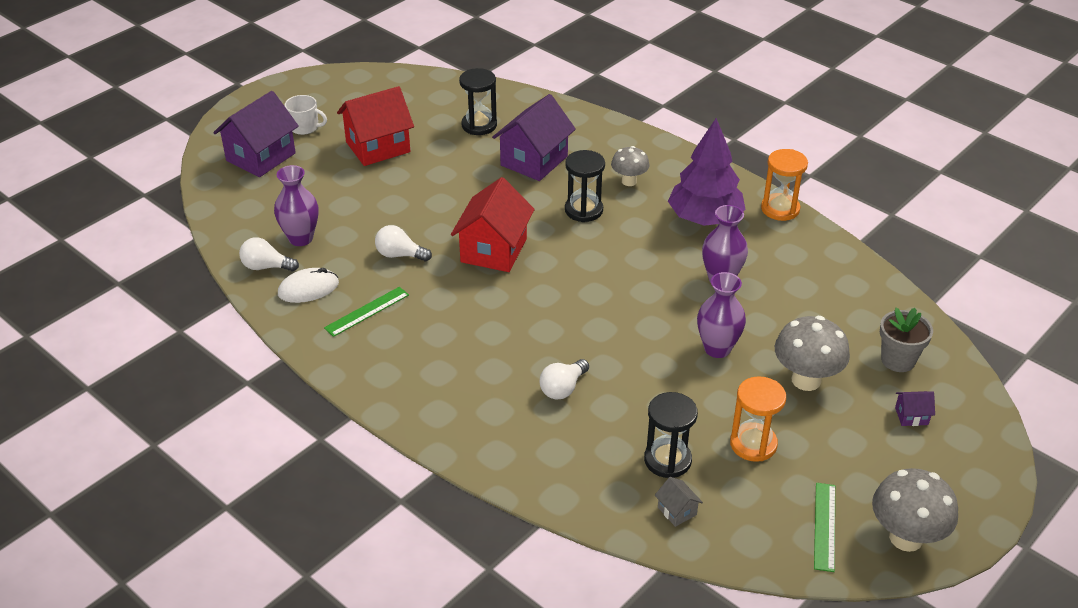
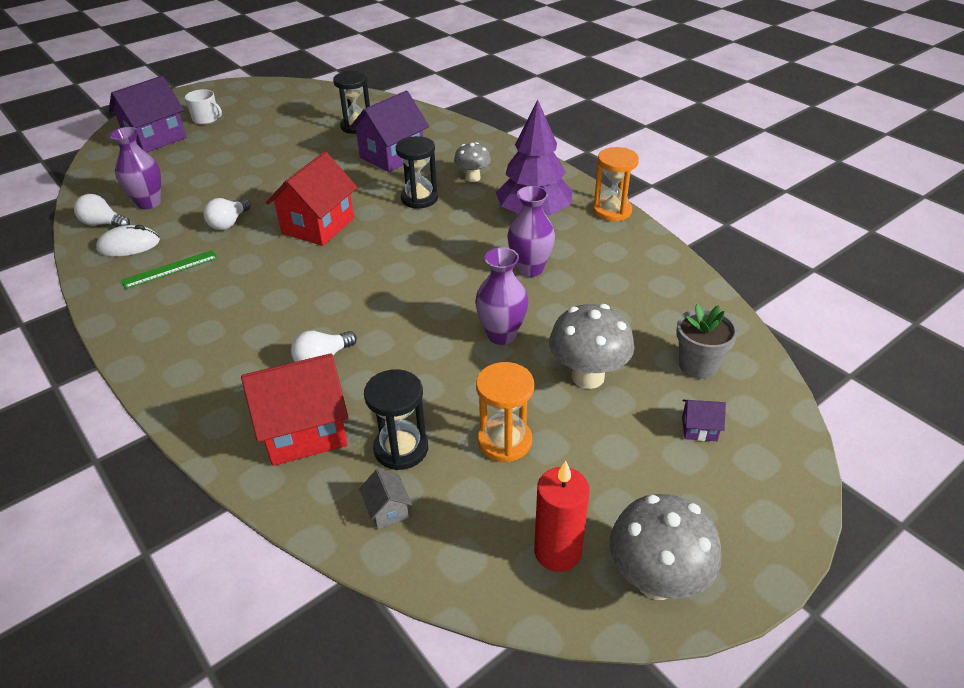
camera: 10 degrees right, 0 degrees up
red house [337,86,414,166] -> red house moved to [241,353,348,466]
white light bulb [375,225,432,262] -> white light bulb turned 90 degrees counterclockwise [203,198,251,230]
green ruler [814,483,835,572] -> red candle [534,461,590,572]

